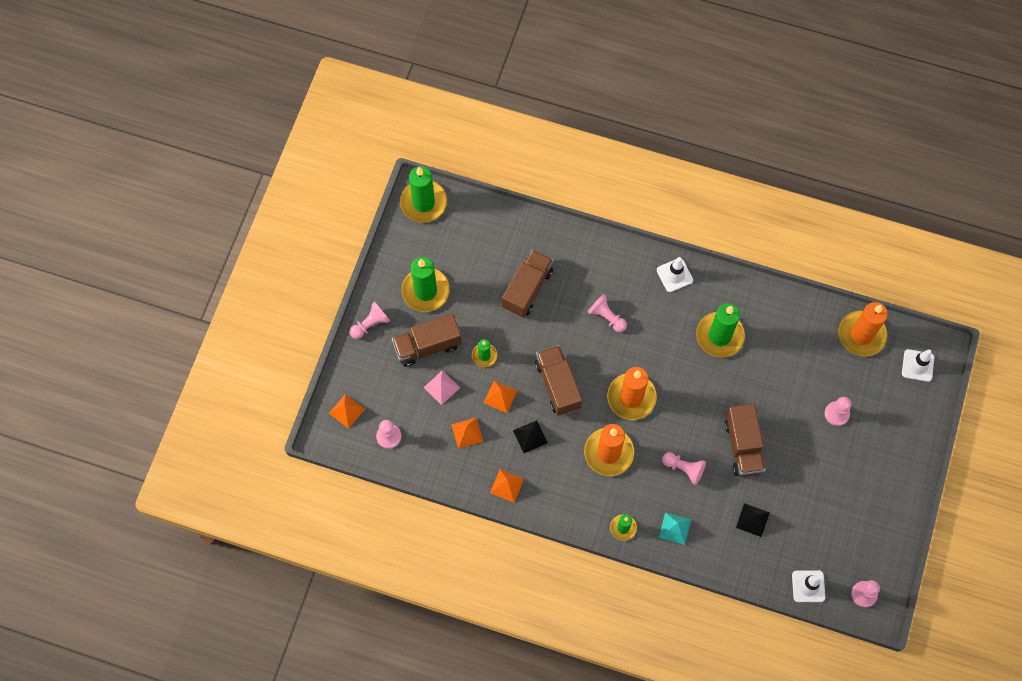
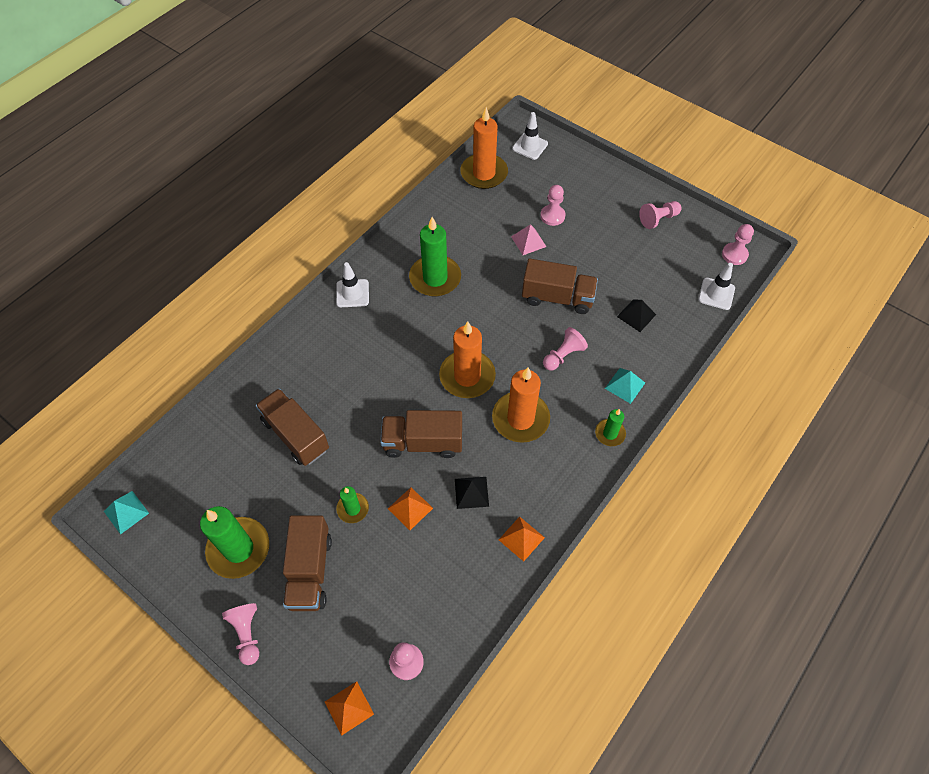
camera: 70 degrees left, 10 degrees down
green candle [400,166,447,223] -> turquoise pyramid [104,491,149,535]
pink pyramid [424,370,460,405] -> pink pyramid moved to [511,224,547,255]
orange pyramid [451,417,484,449] -> none
pink pawn [587,294,627,332] -> pink pawn moved to [639,201,682,229]

